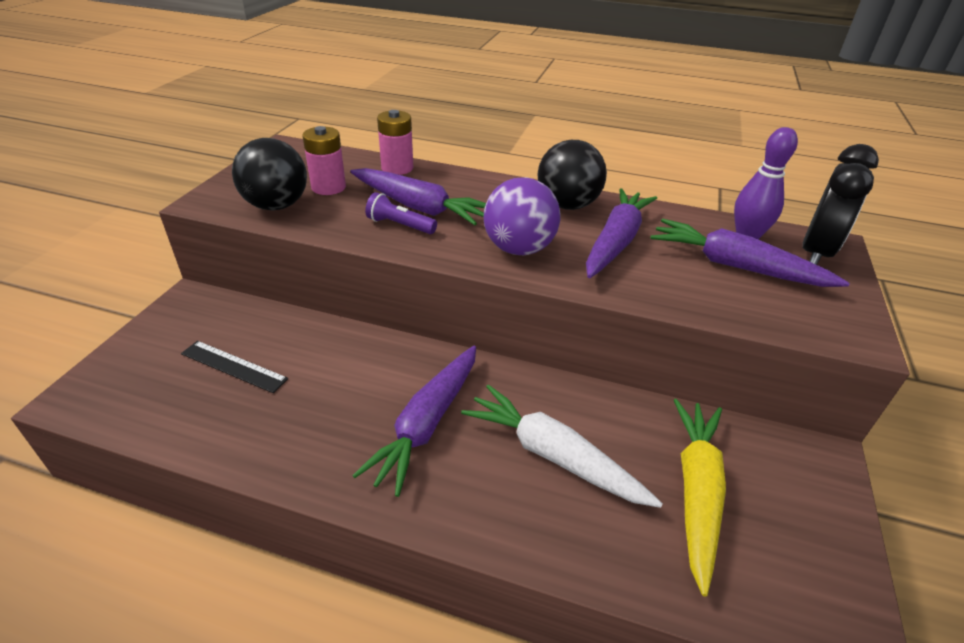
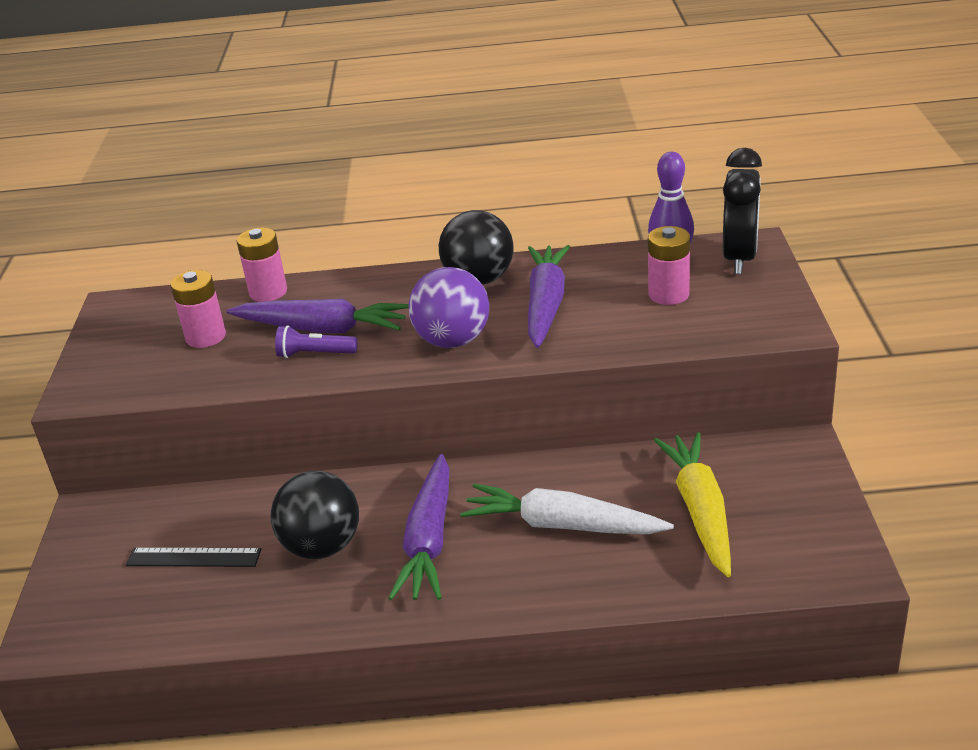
camera: 15 degrees left, 5 degrees down
black ball [232,138,307,211] -> black ball moved to [271,471,359,559]
purple carrot [650,219,850,287] -> pink battery [648,226,690,305]

